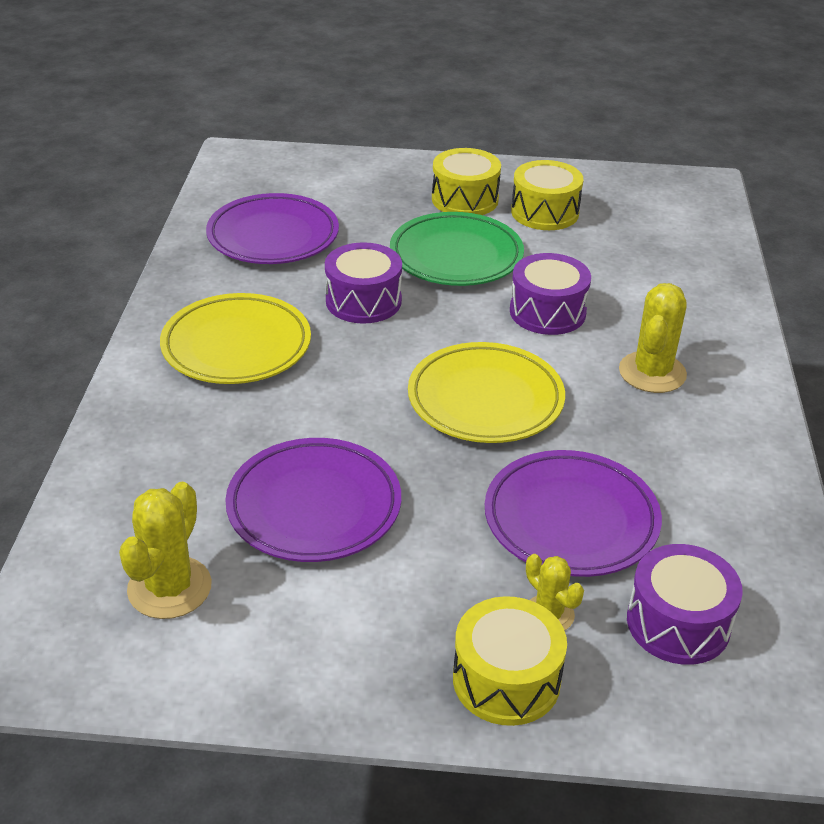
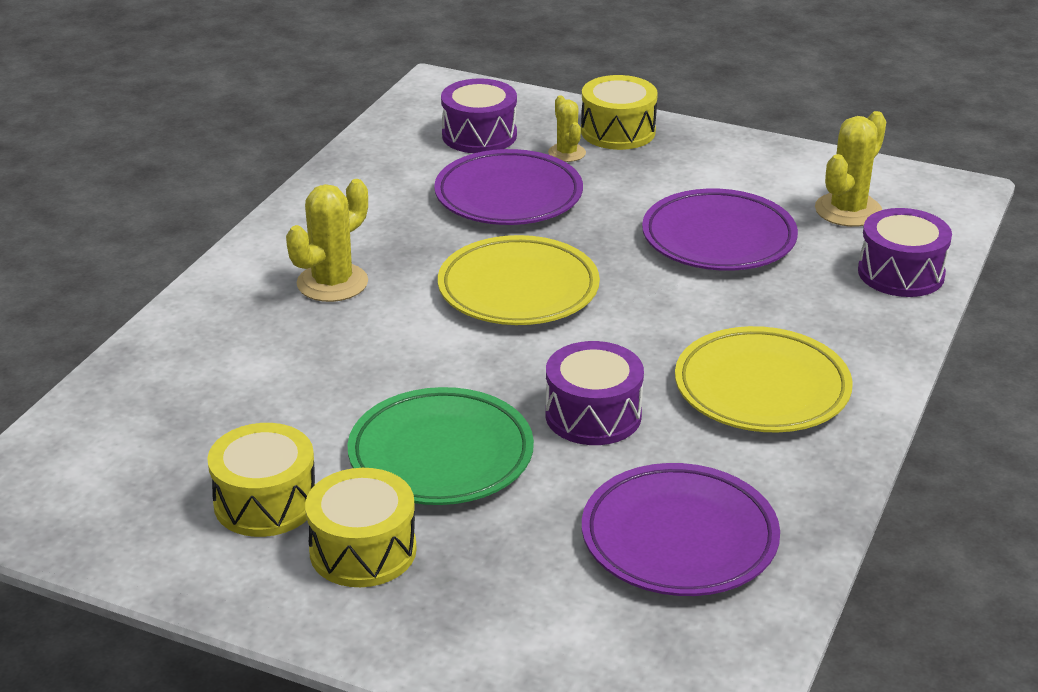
camera: 160 degrees left, 5 degrees down
purple drum [510,253,591,335] -> purple drum moved to [858,208,952,297]

